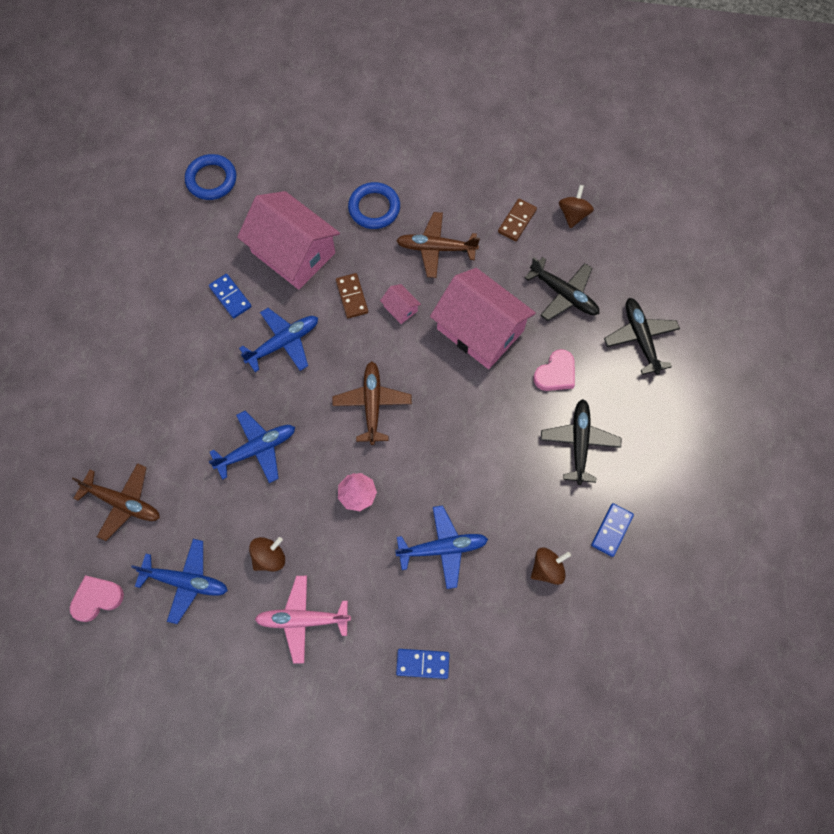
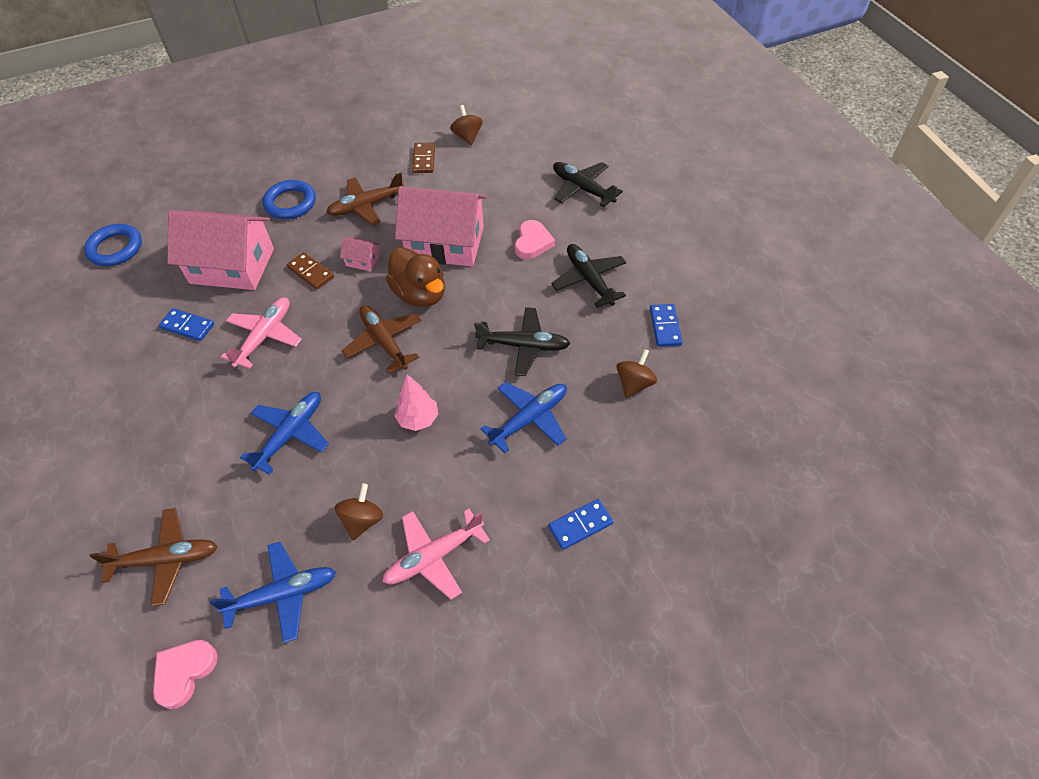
camera: 30 degrees left, 15 degrees down
blue plane [239,308,318,372] -> pink plane [221,297,302,369]
black plane [525,257,599,321] -> black plane moved to [474,307,570,376]
none -> brown duck [386,247,445,307]

